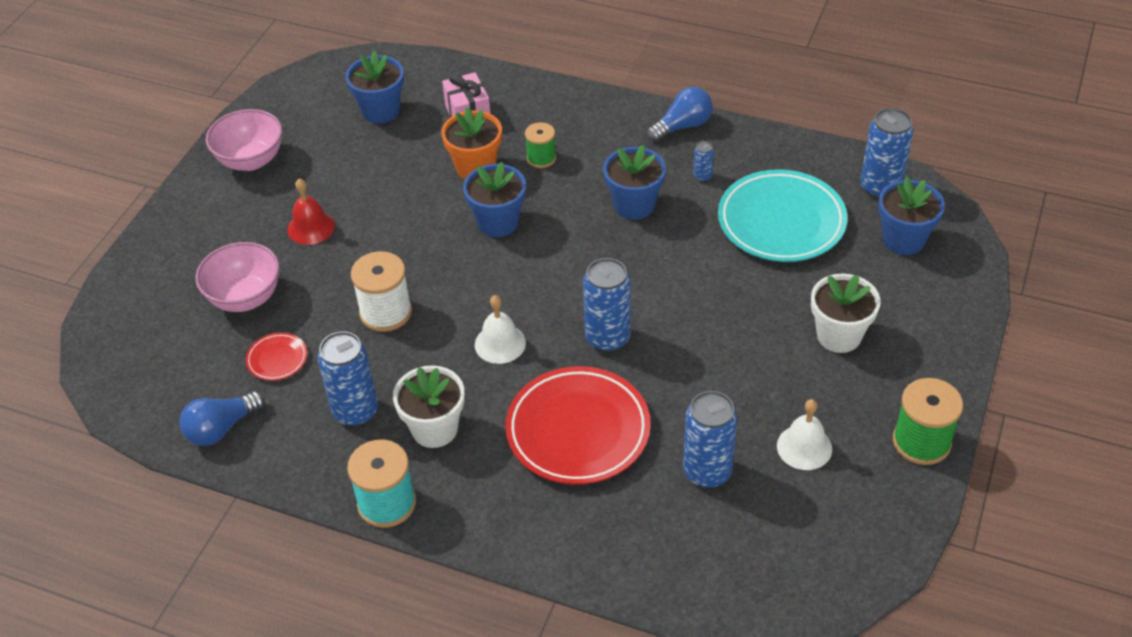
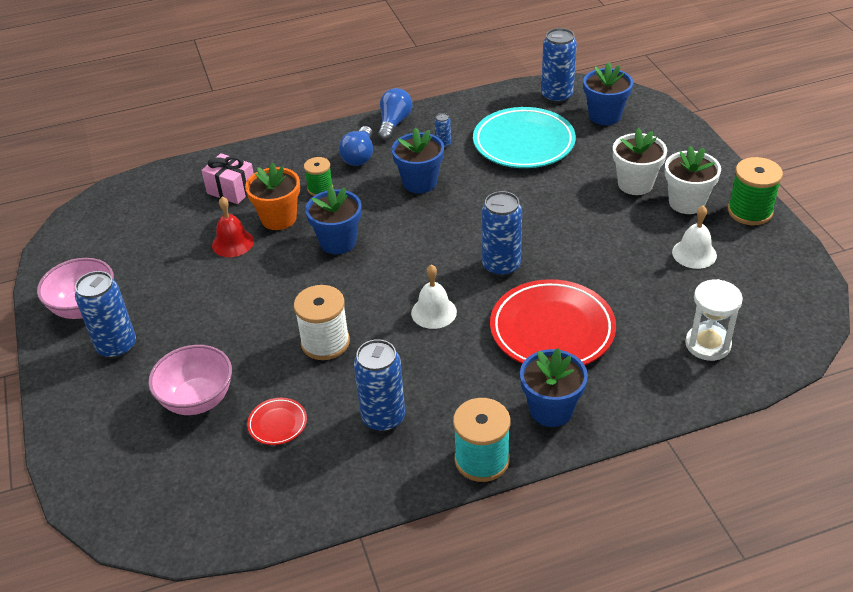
camera: 40 degrees left, 5 degrees down
blue light bulb [179,391,264,446] -> blue light bulb moved to [339,126,373,166]
red bell [287,178,335,245] -> red bell moved to [212,197,254,257]
blue flower pot [345,51,404,123] -> blue flower pot moved to [520,348,588,427]
white flower pot [393,365,465,448] -> white flower pot moved to [665,146,721,214]
blue can [683,391,737,488] -> blue can moved to [75,271,136,359]
none -> white hourglass [685,279,743,361]

